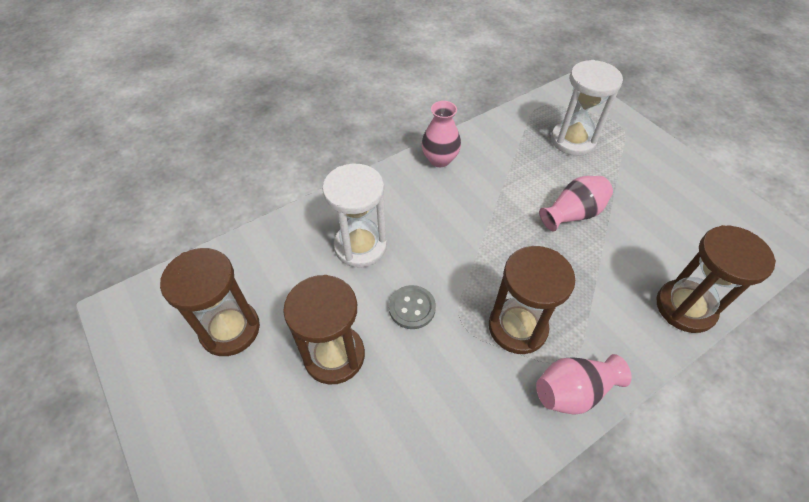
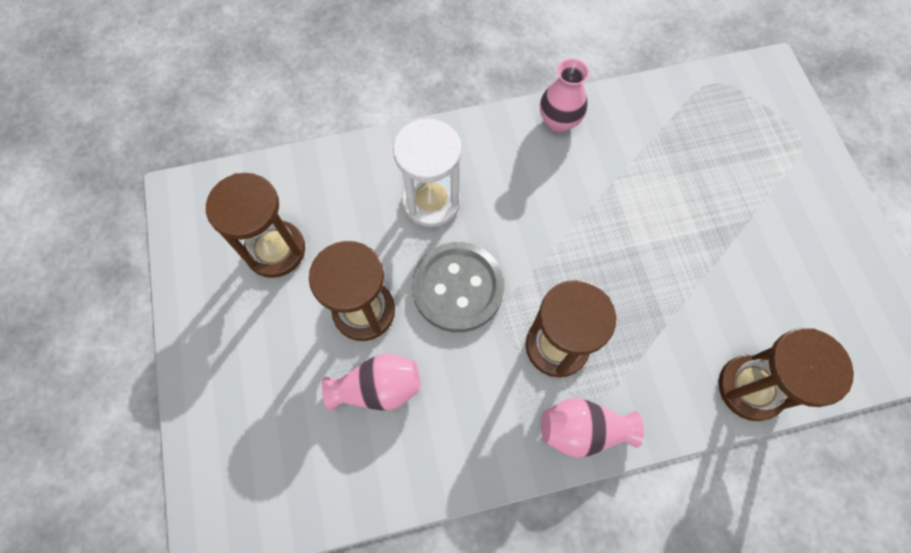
camera: 20 degrees right, 15 degrees up
grey button [389,285,436,329] -> grey button [412,242,505,332], size x1.83
pink vase [539,176,613,232] -> pink vase moved to [322,354,421,411]
white hourglass [551,60,623,156] -> none

